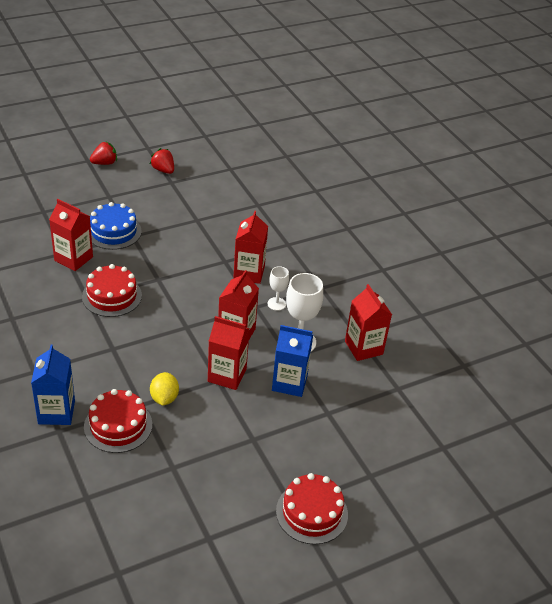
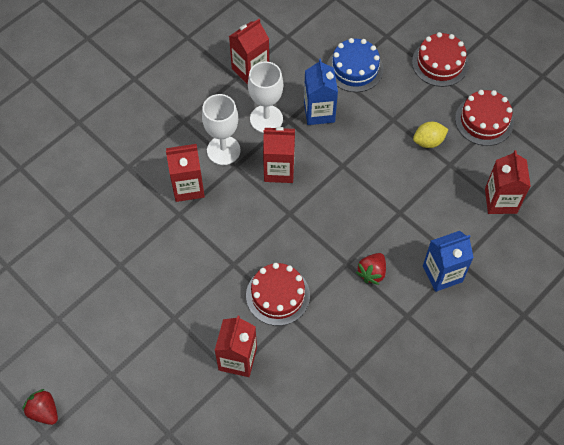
camera: 105 degrees left, 20 degrees up
red cake [84,389,152,453] -> red cake moved to [455,90,514,146]
blue cake [90,202,142,250] -> blue cake moved to [327,38,383,92]
red strawberry [150,148,174,174] -> red strawberry moved to [356,253,386,285]
yellow lemon [150,372,179,405] -> yellow lemon moved to [413,122,449,148]
red carton [208,316,250,390] -> red carton moved to [485,150,531,214]
white goblet [267,266,289,311] -> white goblet [202,94,241,165], size x1.77

